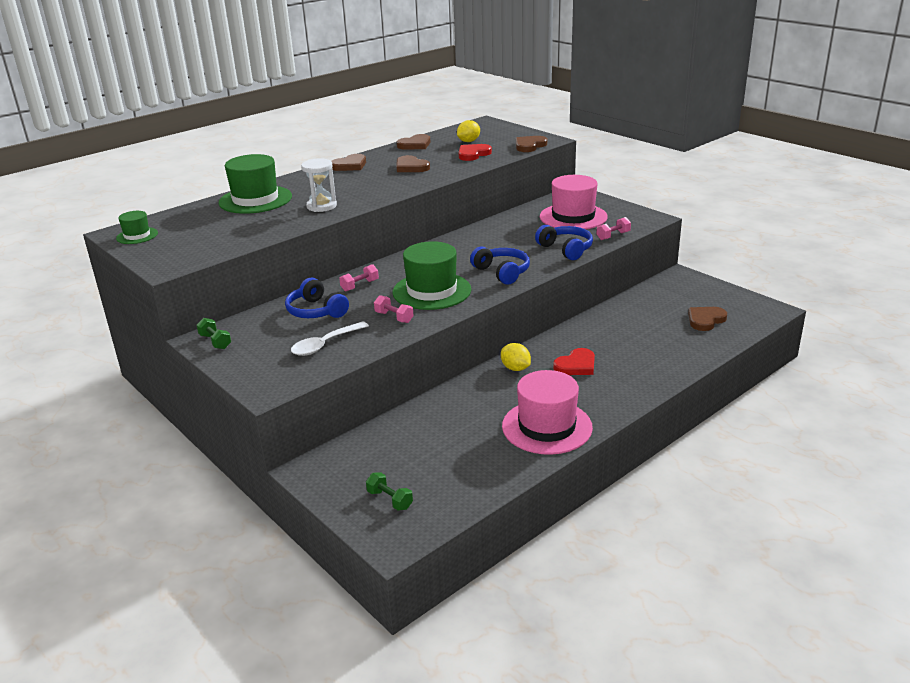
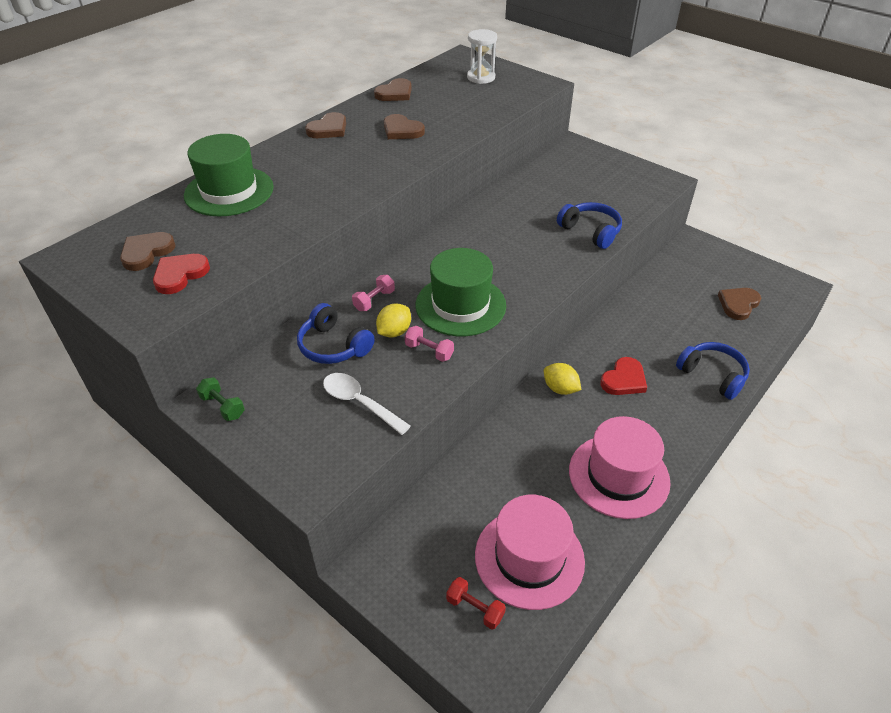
camera: 10 degrees left, 15 degrees up
green hat [116,211,158,244] -> none
white spoon [291,321,369,356] -> white spoon turned 90 degrees clockwise [323,373,411,435]
white hourglass [301,158,337,212] -> white hourglass moved to [467,29,497,84]
green dumbbell [366,472,413,511] -> red dumbbell [446,577,506,630]
yellow lemon [457,120,480,142] -> yellow lemon moved to [376,303,411,338]
red heart [459,144,492,161] -> red heart moved to [153,254,210,294]
blue headphones [470,246,530,285] -> blue headphones moved to [676,342,750,400]
brown heart [516,136,547,152] -> brown heart moved to [120,232,176,271]
pink hat [540,175,608,229] -> pink hat moved to [475,495,585,610]
pink dumbbell [597,217,631,240] -> none

